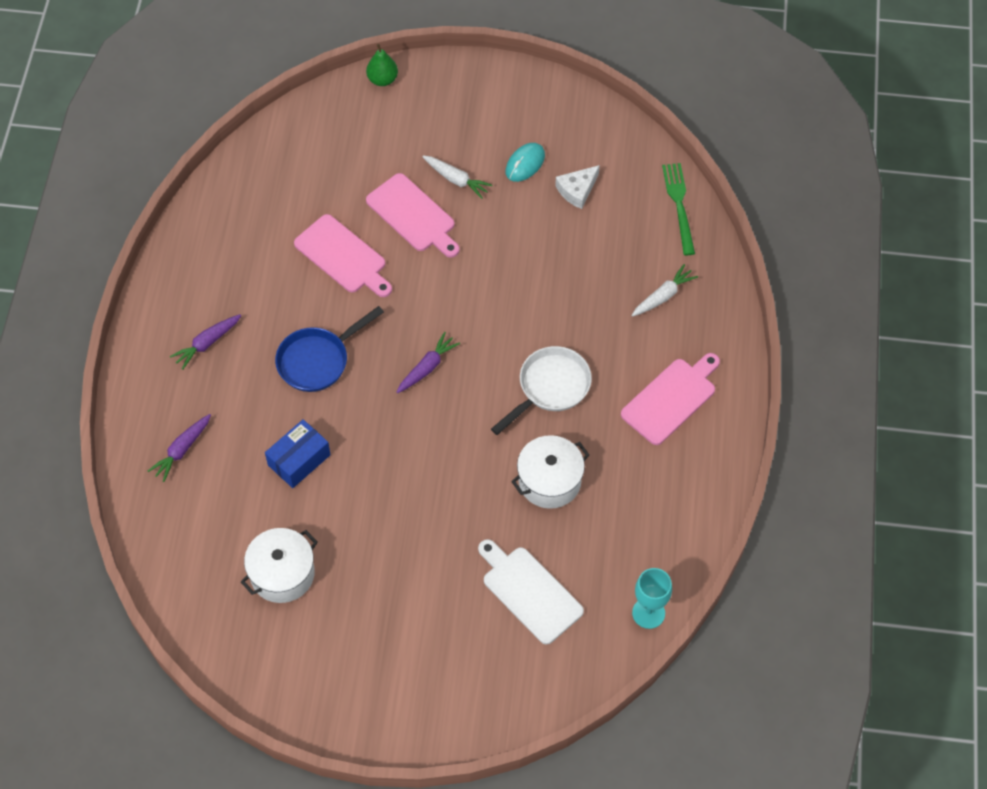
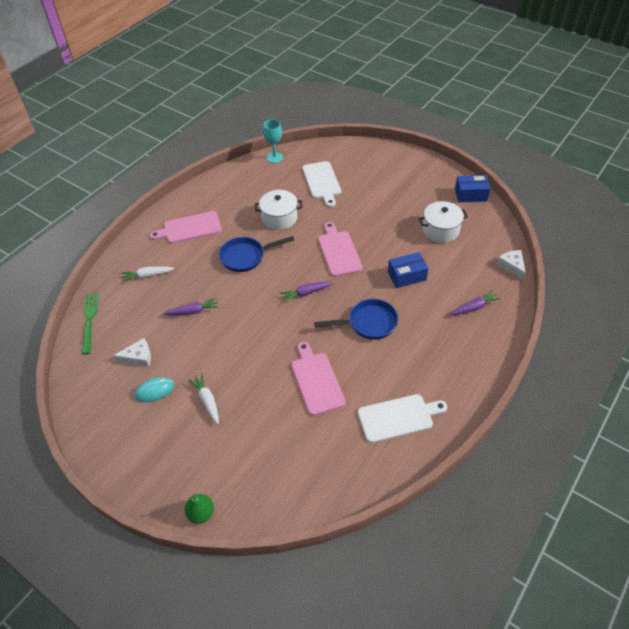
camera: 150 degrees left, 10 degrees down
purple carrot [170,314,241,370] -> purple carrot moved to [163,297,219,315]
pink cutting board [366,173,460,258] -> pink cutting board moved to [318,222,363,277]
white pan [491,346,592,435] -> blue pan [219,236,294,272]
green fork [662,163,695,255] -> green fork turned 150 degrees clockwise [82,293,99,355]
none -> white cutting board [358,394,447,443]
none -> blue box [455,175,491,202]
none -> white cheese [497,250,526,280]

